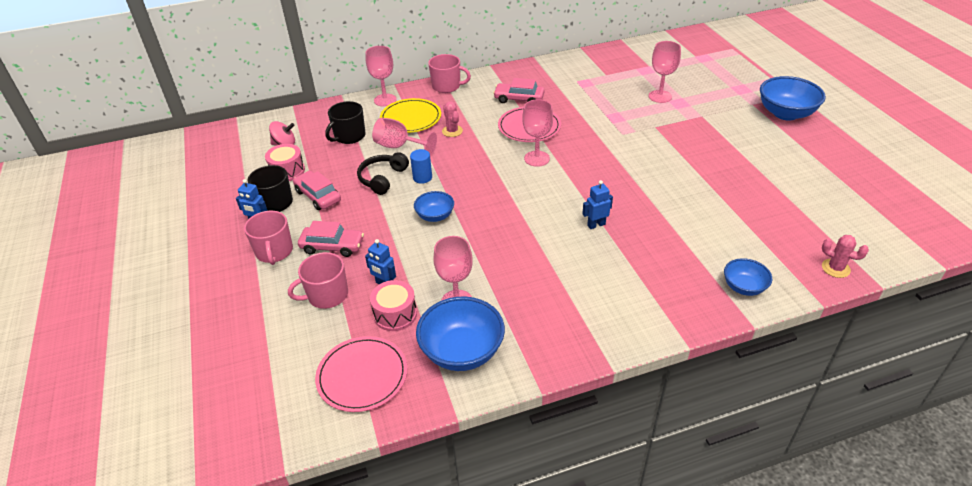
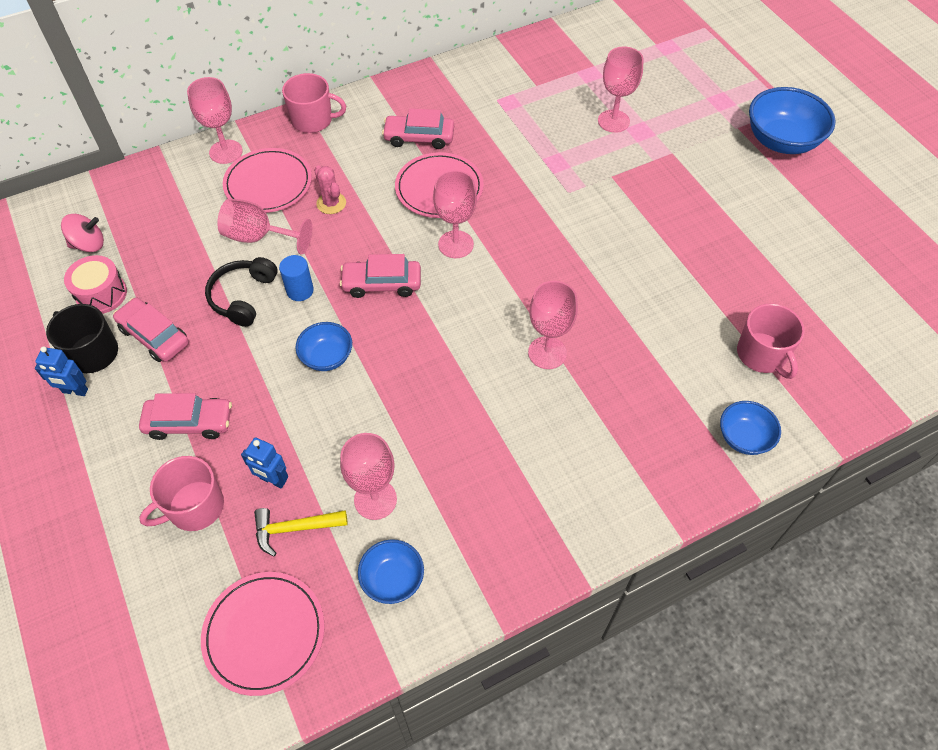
camera: 10 degrees left, 15 degrees up
pink mug [244,211,293,265] -> pink mug moved to [737,303,805,379]
black mug [325,101,365,144] -> none
pink drum [370,280,417,331] -> yellow hammer [254,508,348,556]
yellow plate [380,98,441,133] -> pink plate [223,148,312,213]
blue bowl [416,297,505,371] -> blue bowl [358,539,424,604], size x0.57
blue robot [582,180,613,229] -> pink goblet [528,281,578,369]
pink cactus [822,235,869,278] -> none
none -> pink car [340,254,421,298]

